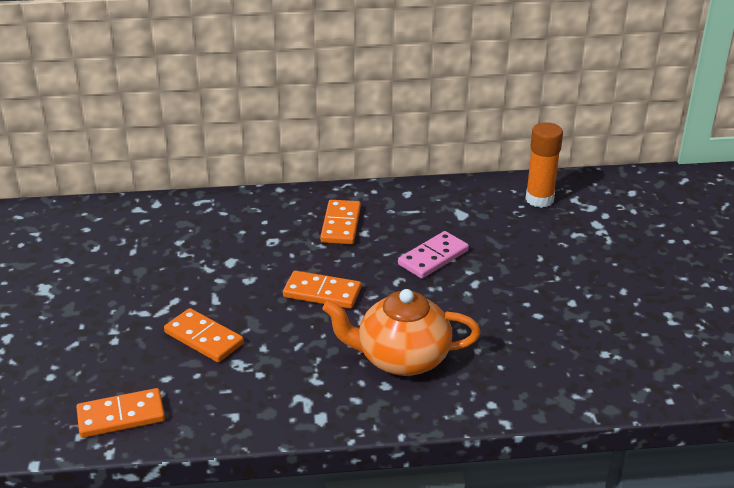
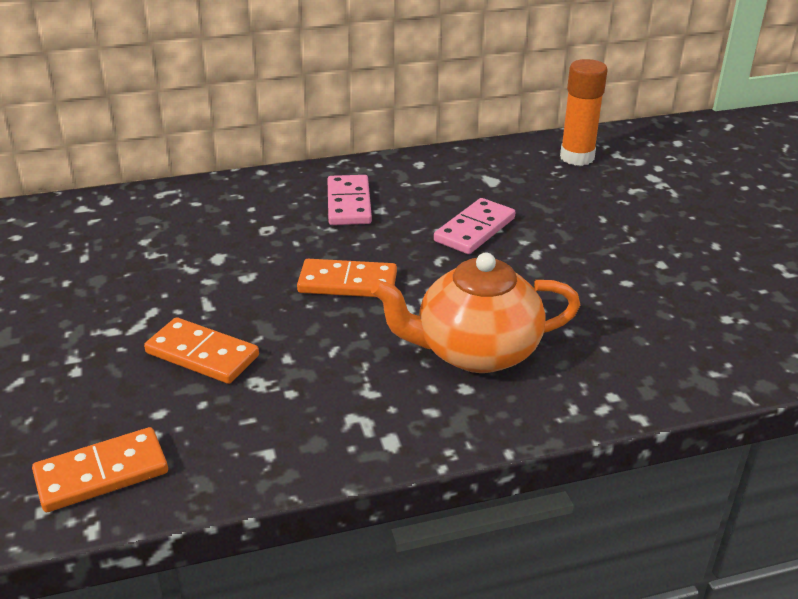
camera: 10 degrees left, 0 degrees up
orange domino [320,200,361,244] -> pink domino [327,175,372,225]

